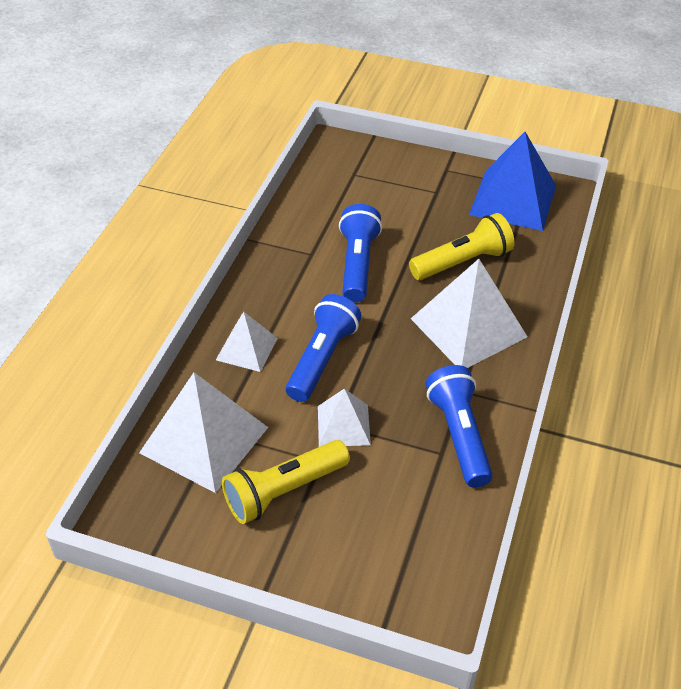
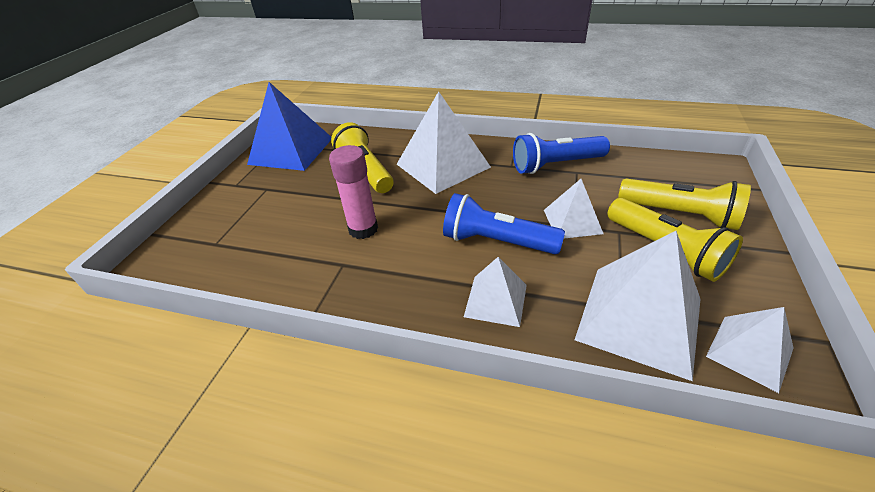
camera: 90 degrees left, 5 degrees down
blue flashlight [339,204,382,303] -> pink glue stick [329,145,378,239]
none -> yellow flashlight [618,178,751,230]
none -> white pyramid [706,307,794,393]

